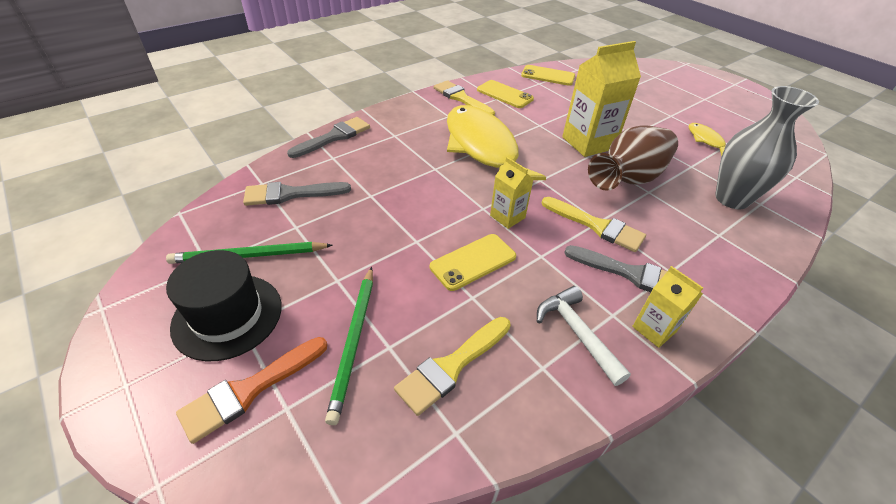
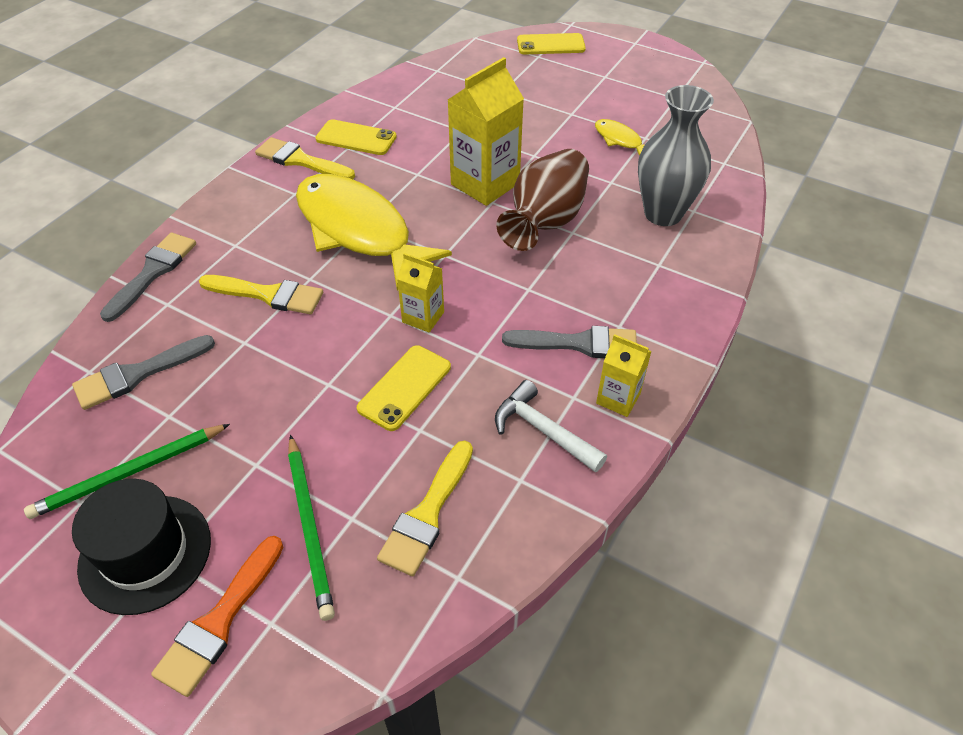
camera: 20 degrees left, 5 degrees up
yellow phone [521,65,575,86] -> yellow phone moved to [517,33,586,54]
yellow brush [542,197,646,252] -> yellow brush moved to [199,275,323,314]

